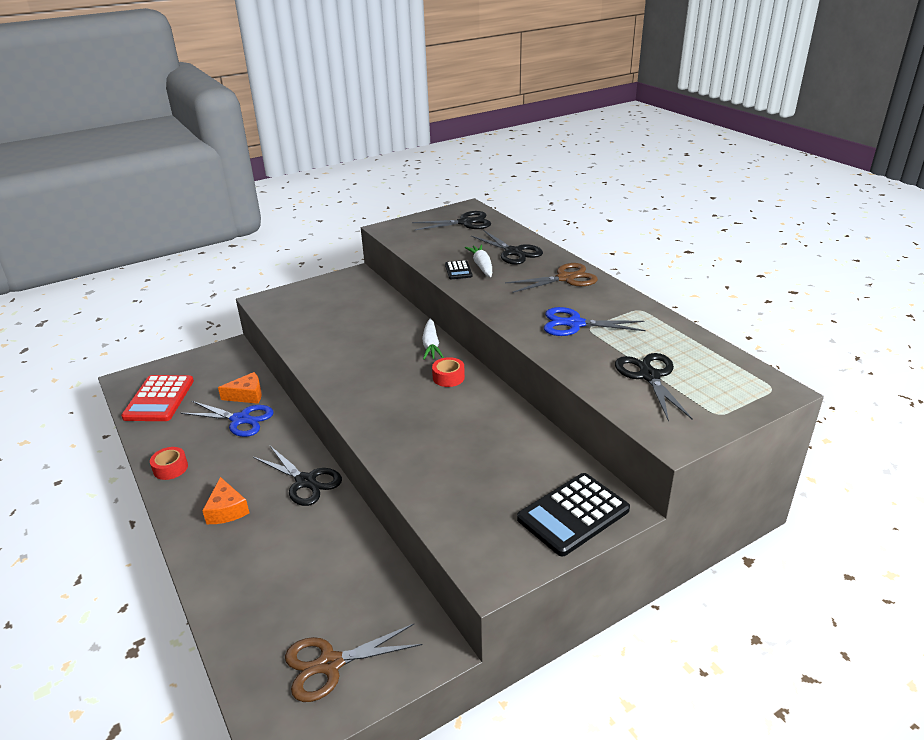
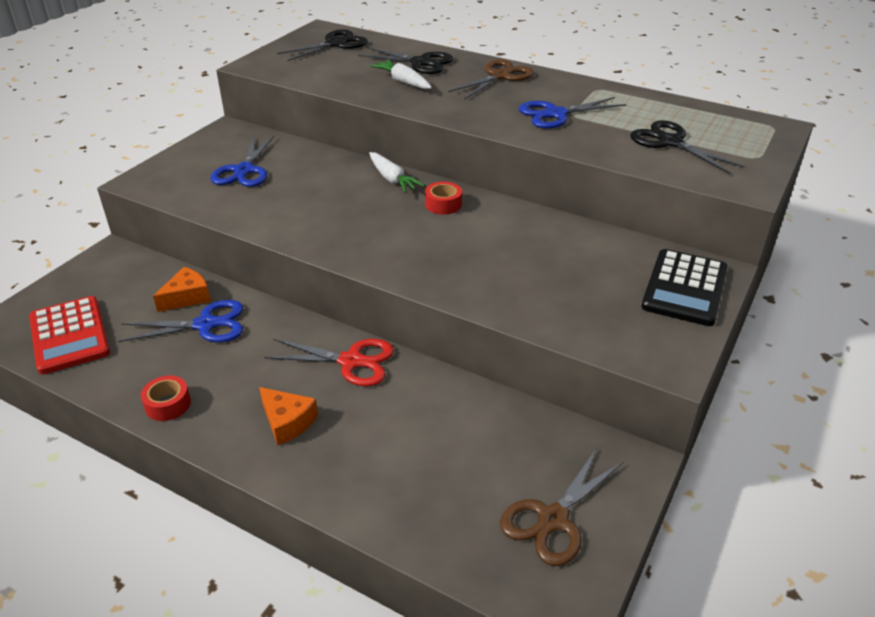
camera: 30 degrees left, 5 degrees up
black scissors [253,446,342,506] -> red scissors [264,339,394,386]
black calculator [445,260,473,279] -> none
none -> blue scissors [211,136,274,187]

